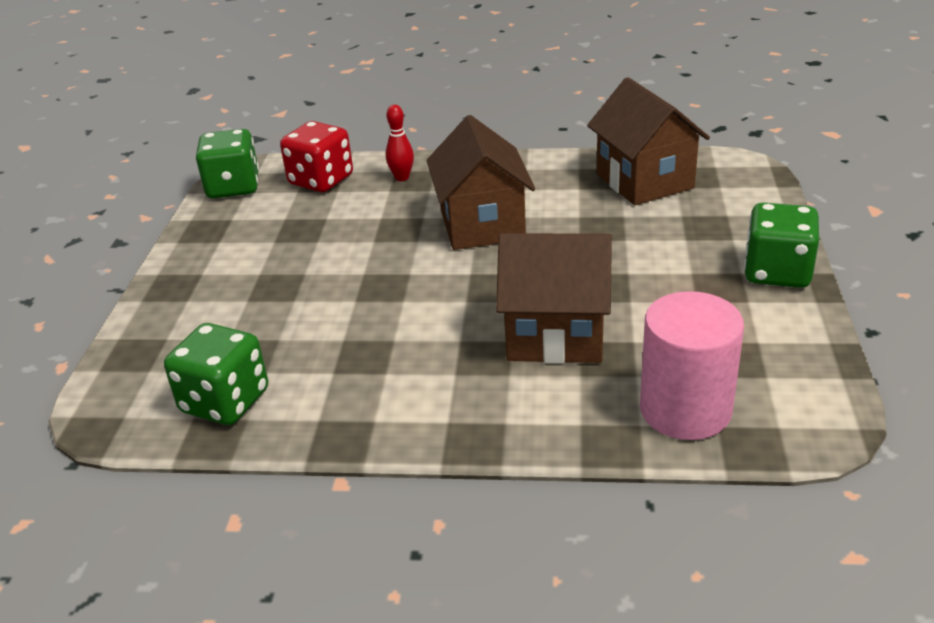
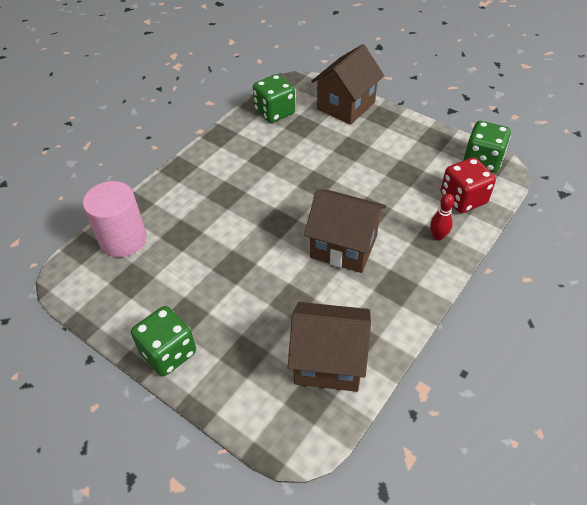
camera: 120 degrees right, 15 degrees up
brown house [496,233,612,364] -> brown house moved to [311,44,384,125]

